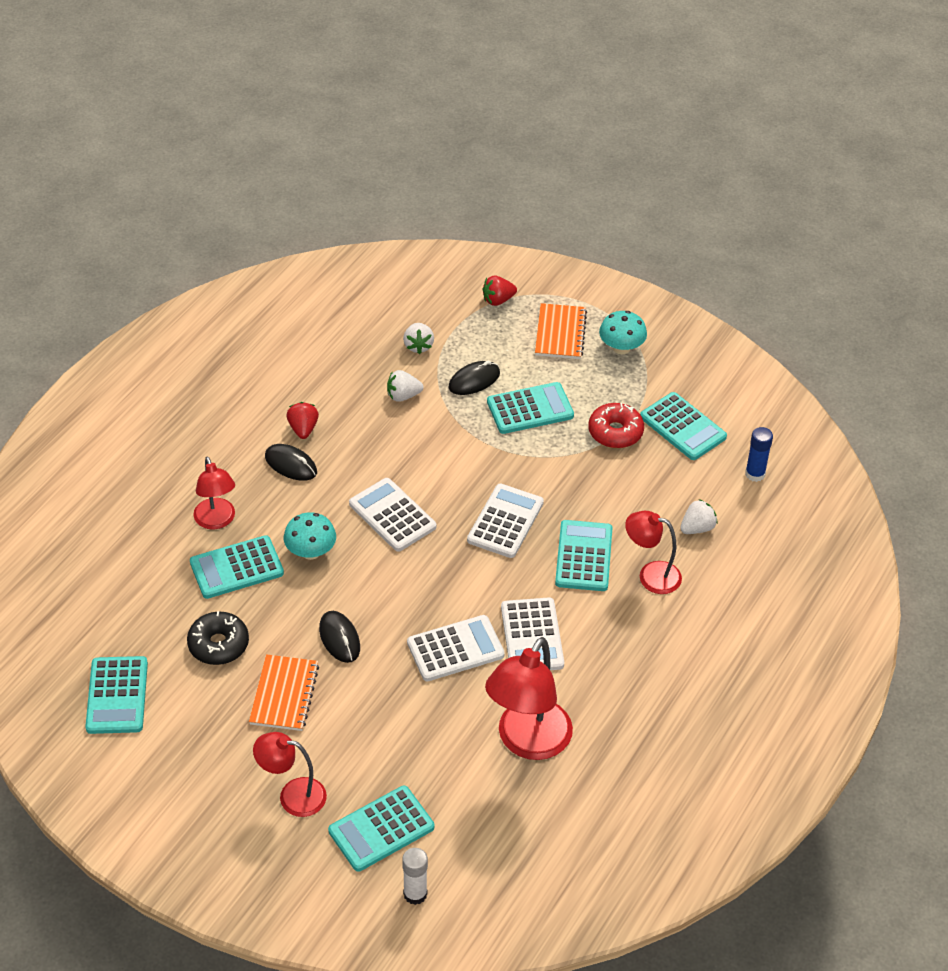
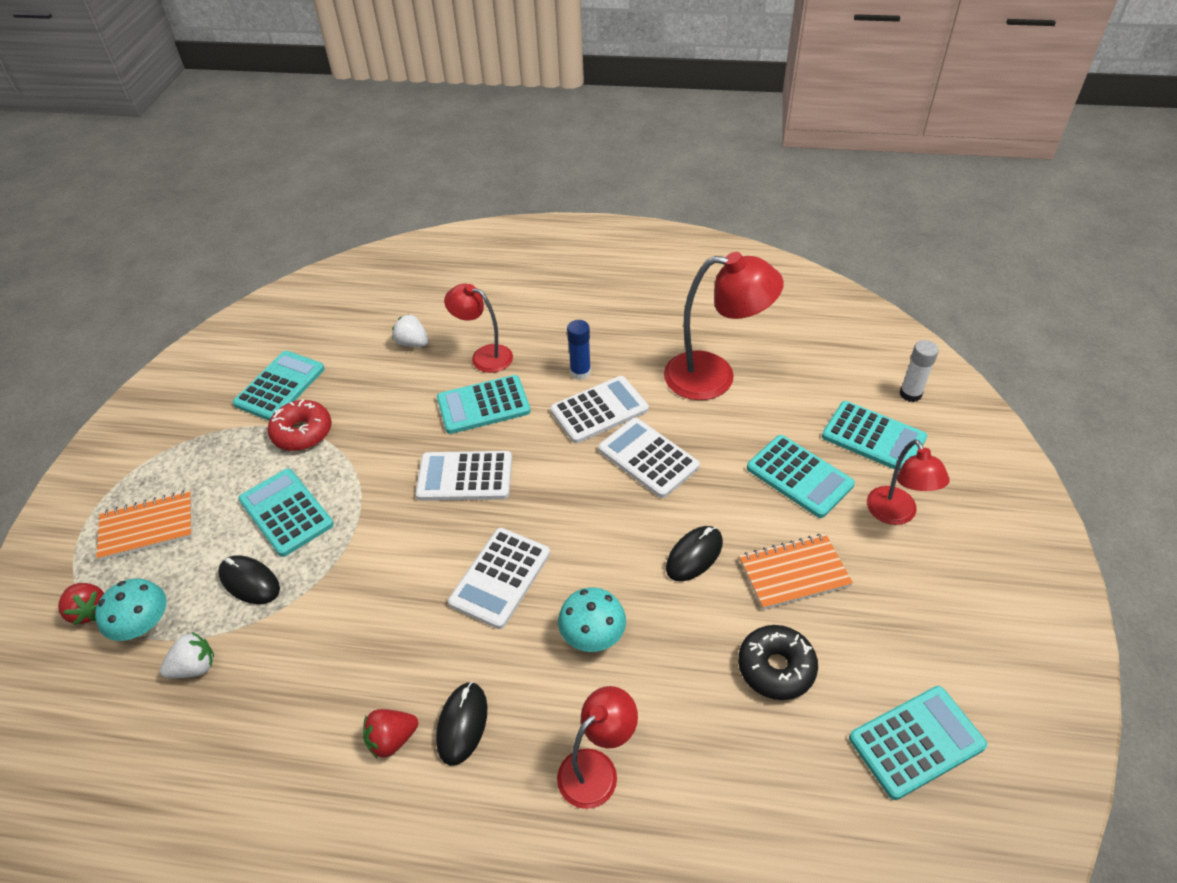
camera: 110 degrees left, 0 degrees up
turquoise calculator [190,535,284,599] -> turquoise calculator moved to [747,435,855,518]
white strawberry [387,370,424,402] -> none
turquoise mushroom [599,311,647,354] -> turquoise mushroom moved to [95,578,167,641]
red lamp [625,511,682,594] -> red lamp turned 120 degrees clockwise [444,284,513,373]
blue glue stick [745,427,773,482] -> blue glue stick moved to [567,320,591,380]

